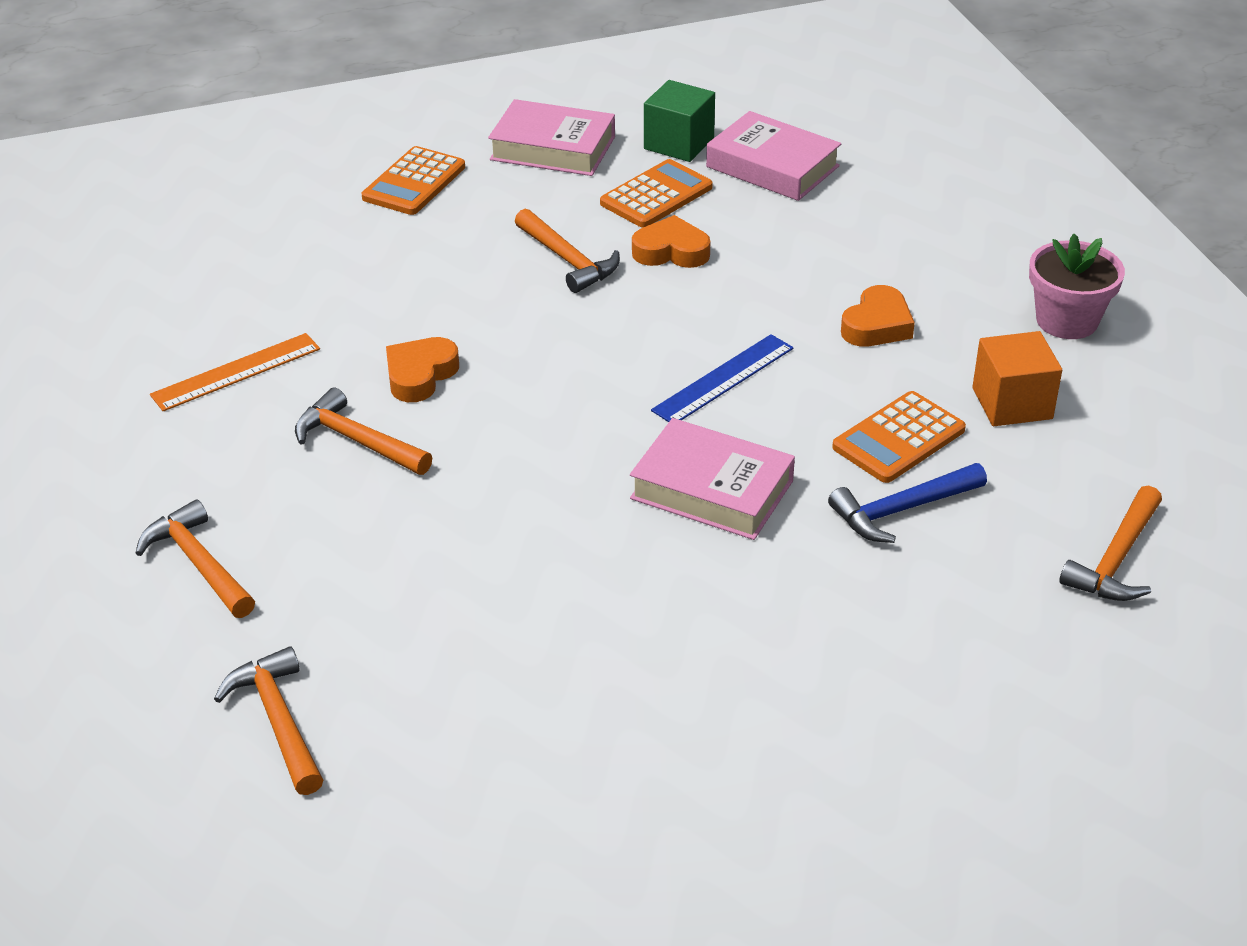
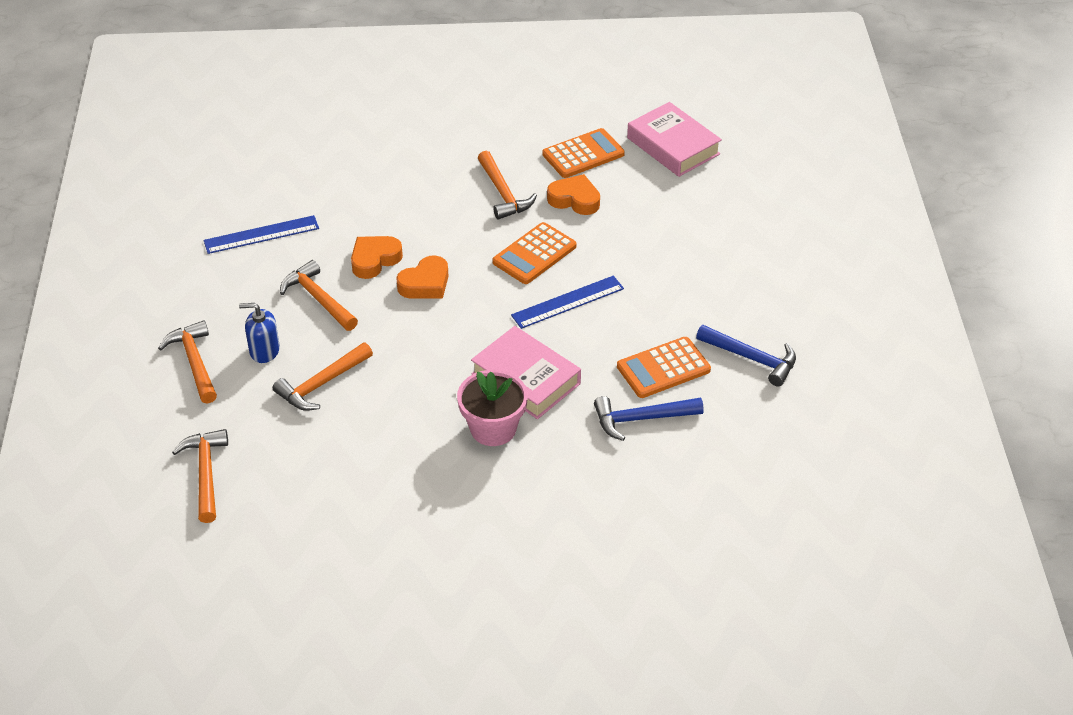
camera: 15 degrees right, 5 degrees up
orange ruler [150,333,320,411] -> blue ruler [204,215,319,254]
orange calculator [362,146,465,215] -> orange calculator moved to [492,222,577,284]
pink book [488,99,615,176] -> none
green cube [644,80,715,162] -> none
orange heart [841,285,915,347] -> orange heart moved to [396,255,449,299]
orange cube [972,331,1062,426] -> blue hammer [696,325,796,387]
pink flower pot [1029,233,1125,339] -> pink flower pot moved to [457,370,528,446]
orange hammer [1059,485,1162,601] -> orange hammer moved to [273,342,373,411]
none -> blue soap dispenser [239,303,280,363]

